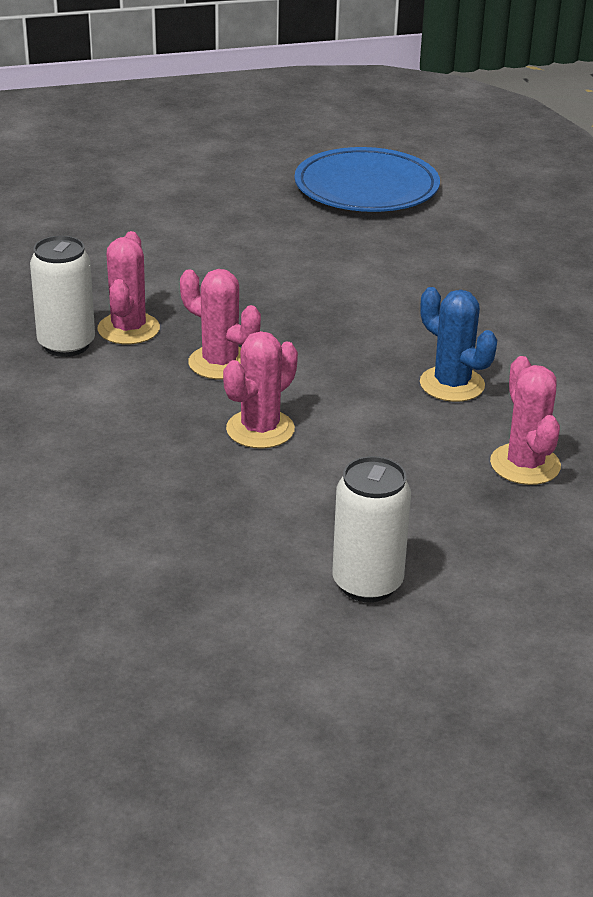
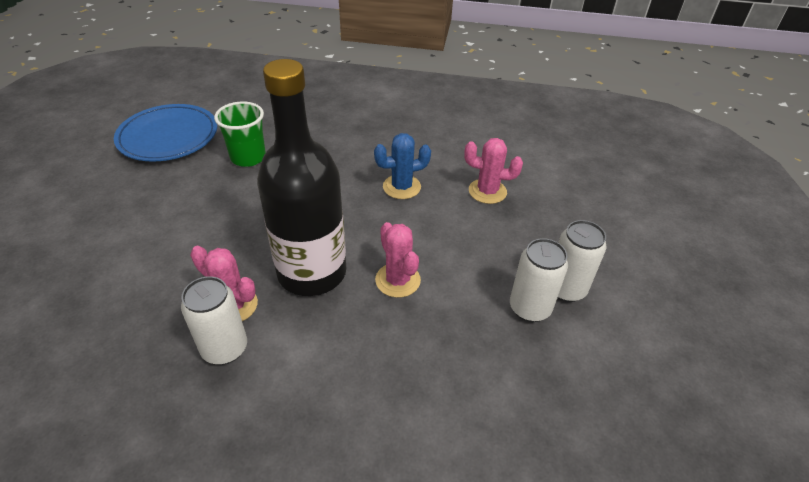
camera: 65 degrees left, 10 degrees up
pink cactus [180,269,261,380] -> black bottle [257,59,346,296]
none -> green cup [214,101,266,167]
none -> white can [510,238,568,322]

